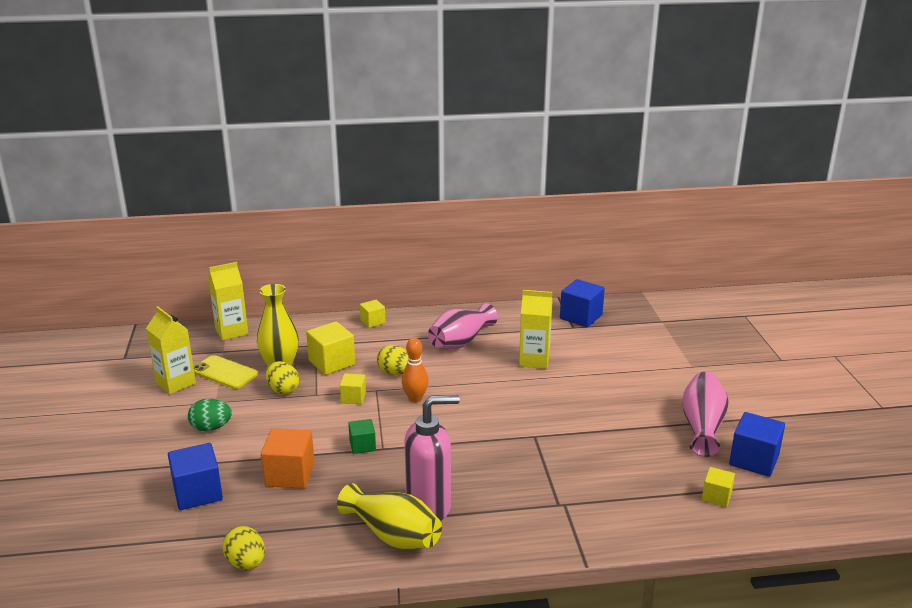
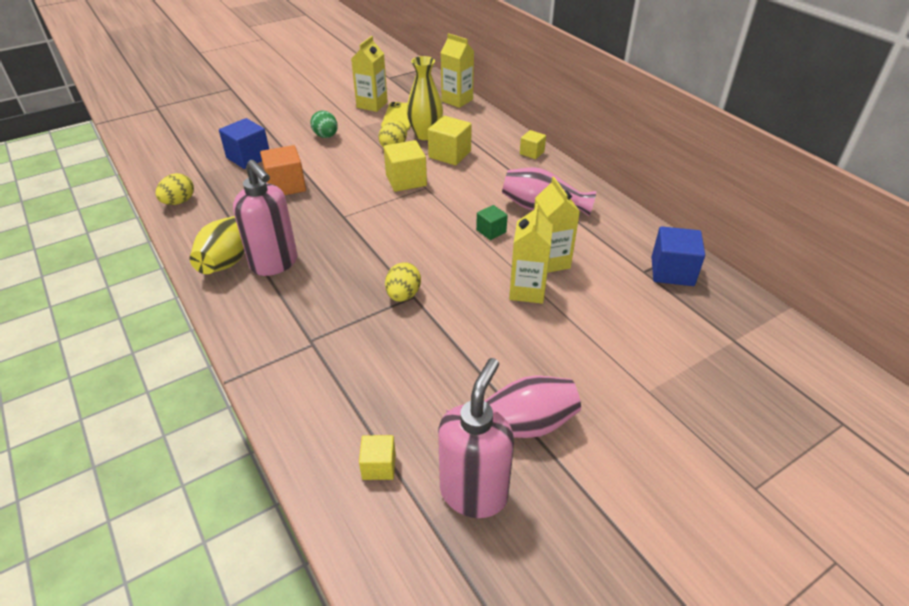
camera: 65 degrees right, 15 degrees up
yellow cube [340,373,366,404] -> yellow cube [384,140,427,192], size x1.70
green cube [348,419,376,454] -> green cube moved to [476,205,508,240]
yellow egg [377,345,409,375] -> yellow egg moved to [385,262,421,302]
orange bowling pin [402,338,429,403] -> none
blue cube [729,412,785,477] -> pink soap dispenser [438,358,514,518]
none -> yellow carton [509,204,553,304]

